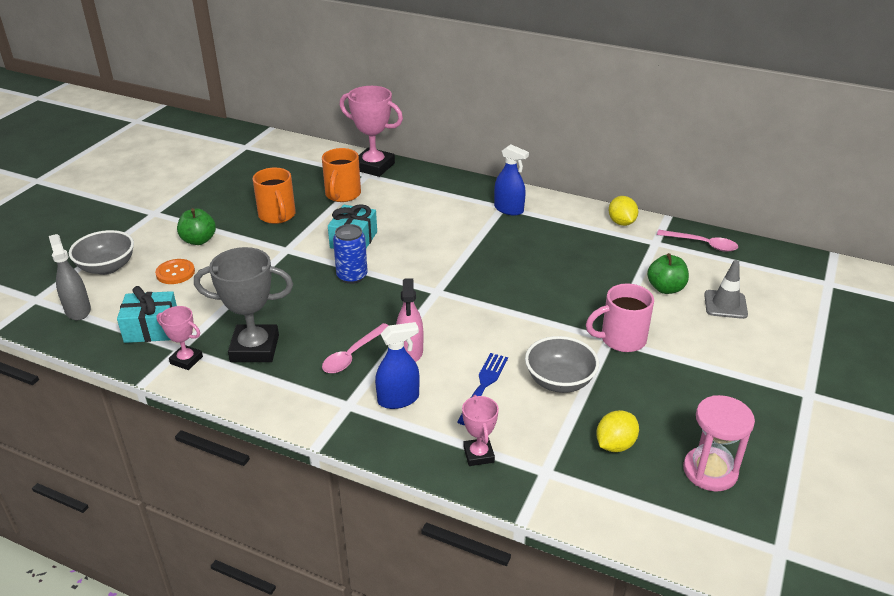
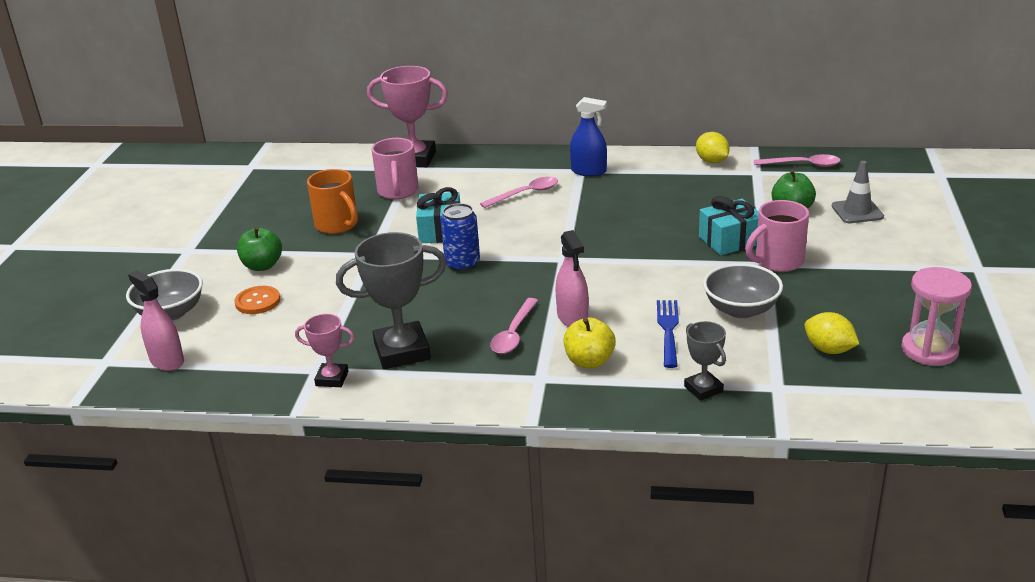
camera: 15 degrees left, 5 degrees down
grey spray bottle [49,234,91,320] -> pink spray bottle [128,270,184,371]
turquoise gift [117,286,177,343] -> turquoise gift moved to [699,196,759,255]
orange mug [322,148,361,202] -> pink mug [372,138,419,200]
blue spray bottle [375,322,420,409] -> yellow apple [564,317,616,368]
pink trophy [462,395,499,466] -> grey trophy [684,321,726,401]
yellow lemon [596,410,639,452] -> yellow lemon turned 75 degrees counterclockwise [804,312,859,354]
none -> pink spoon [480,177,558,208]

